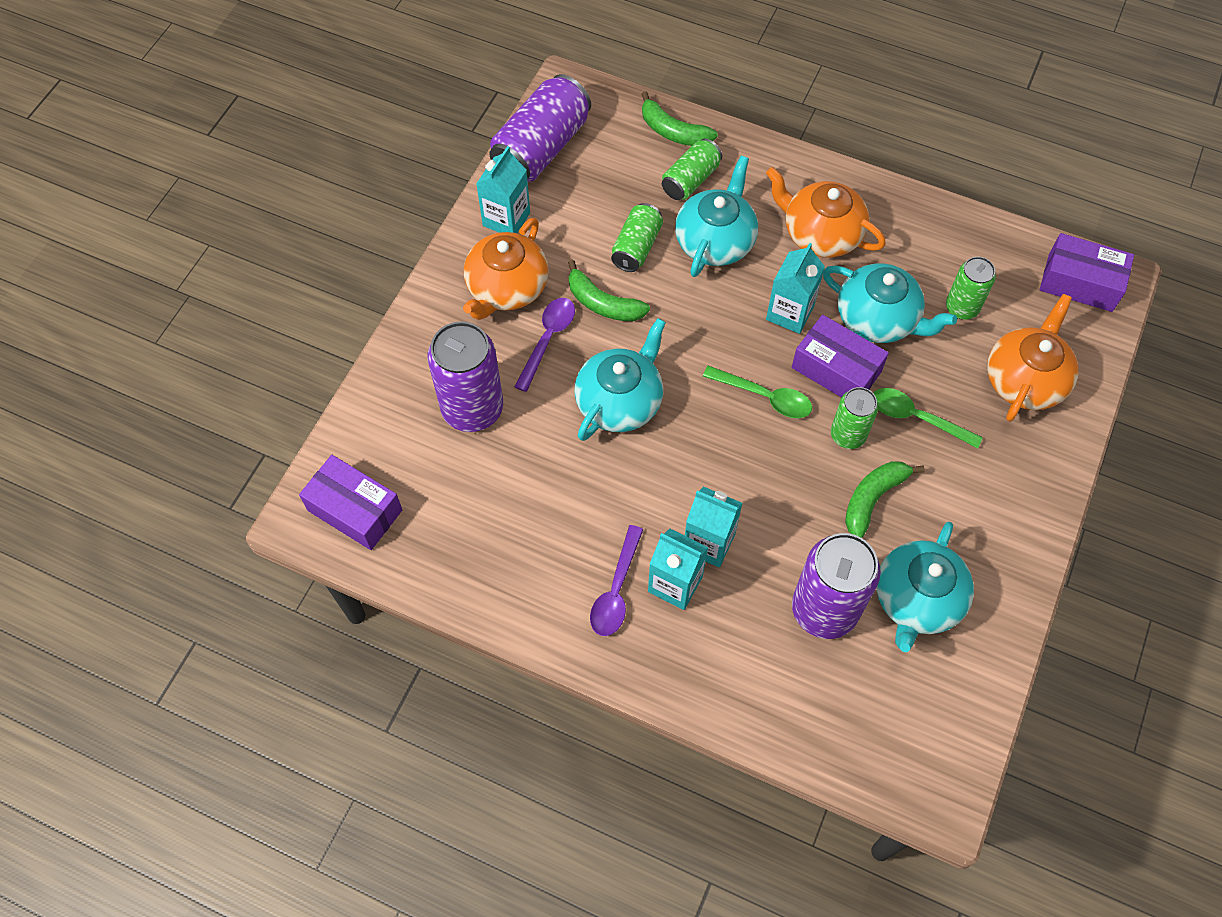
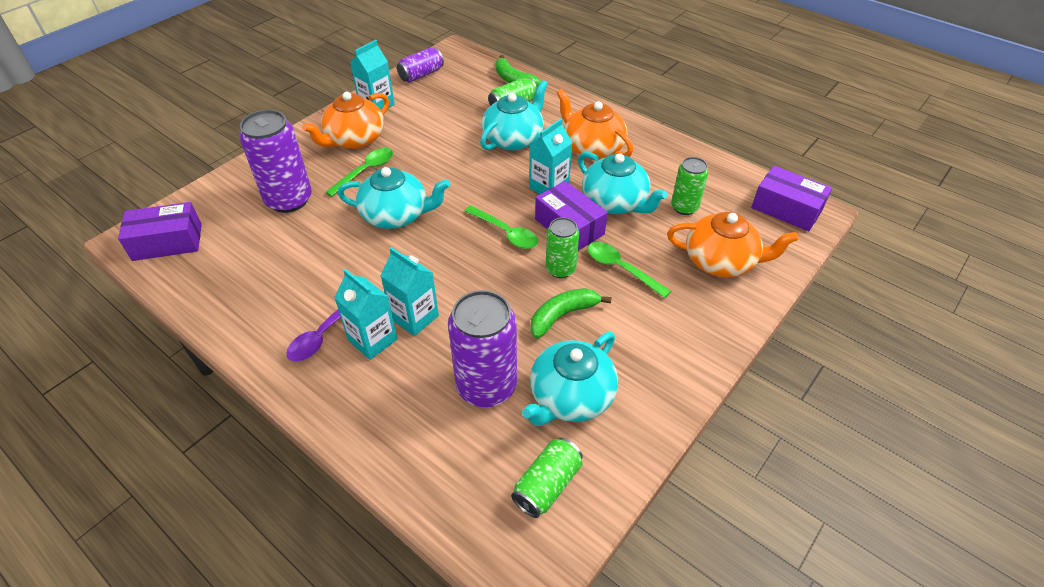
camera: 15 degrees right, 15 degrees down
purple box [299,455,402,550] -> purple box turned 60 degrees counterclockwise [118,202,202,261]
purple can [489,74,591,182] -> purple can [397,48,444,83], size x0.58
purple spoon [514,298,575,392] -> green spoon [325,148,393,197]
green banana [568,260,650,321] -> none
turquoise teapot [574,318,666,441] -> turquoise teapot turned 45 degrees clockwise [338,167,450,229]
green can [611,203,663,272] -> green can moved to [511,438,583,518]
orange teapot [987,294,1078,422] -> orange teapot turned 60 degrees clockwise [667,212,799,277]

